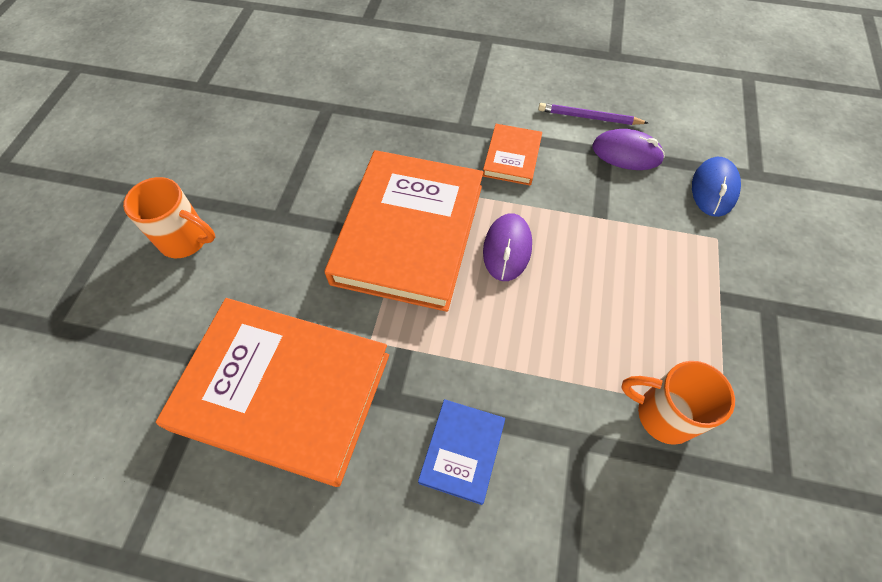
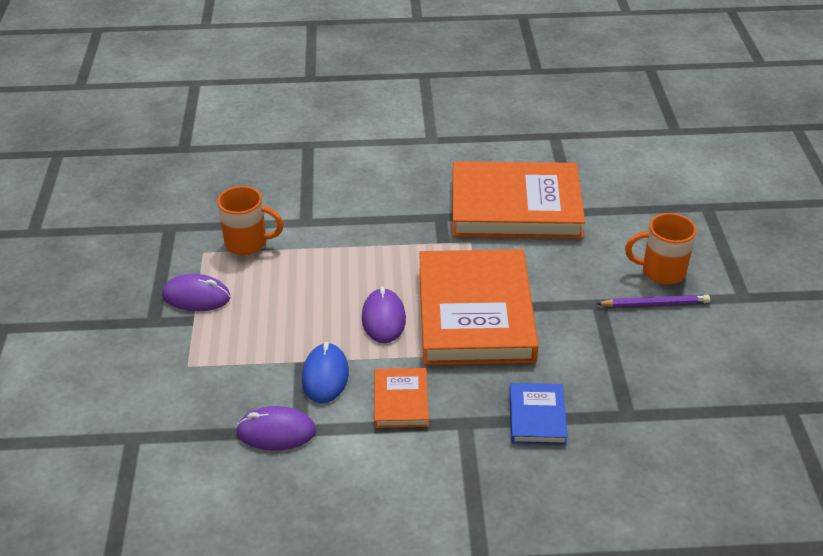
camera: 165 degrees right, 20 degrees down
blue book [418,399,505,505] -> blue book moved to [509,383,568,445]
purple pencil [538,103,648,125] -> purple pencil moved to [596,295,710,307]
blue mouse [692,157,741,217] -> blue mouse moved to [302,342,349,403]
none -> purple mouse [162,274,231,311]

